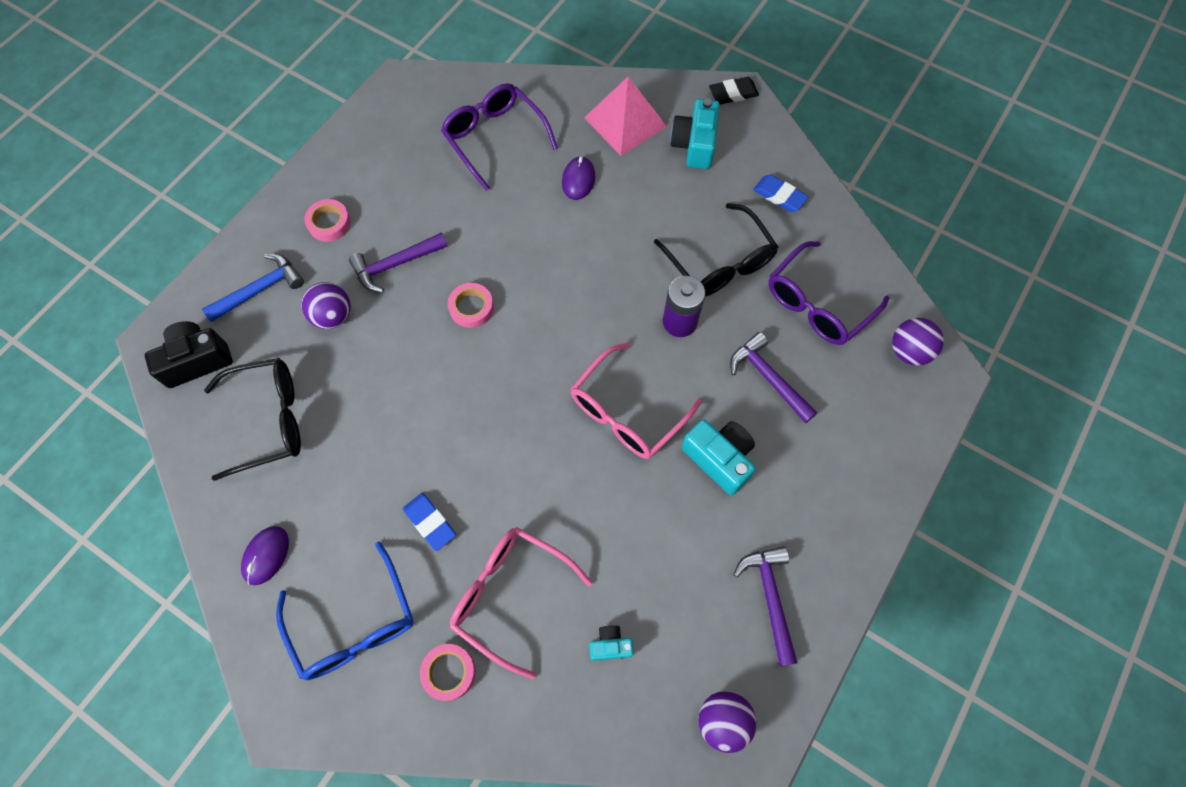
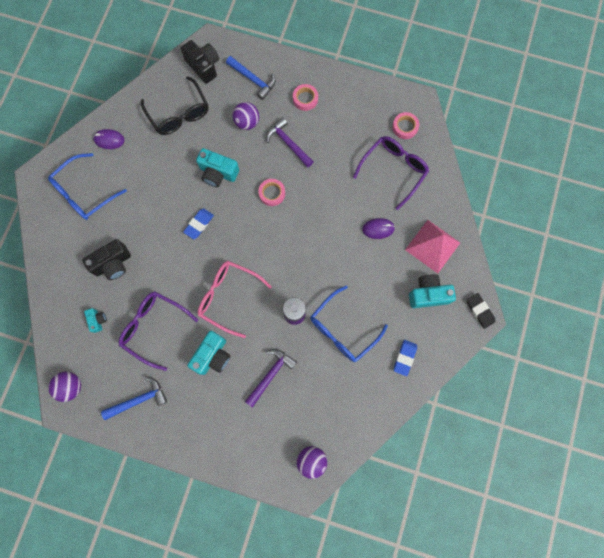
camera: 75 degrees right, 10 degrees up
blue eraser [403,493,456,551] -> blue eraser moved to [183,208,214,239]
pink tape [420,644,476,701] -> pink tape moved to [392,112,419,139]
pink glasses [450,527,592,679] -> black camera [82,239,131,280]
black glasses [654,203,778,296] -> blue glasses [310,285,388,362]
purple hammer [733,546,797,666] -> blue hammer [101,376,167,420]
purple glasses [768,241,889,345] -> purple glasses moved to [119,291,198,371]
none -> turquoise camera [196,148,239,187]

